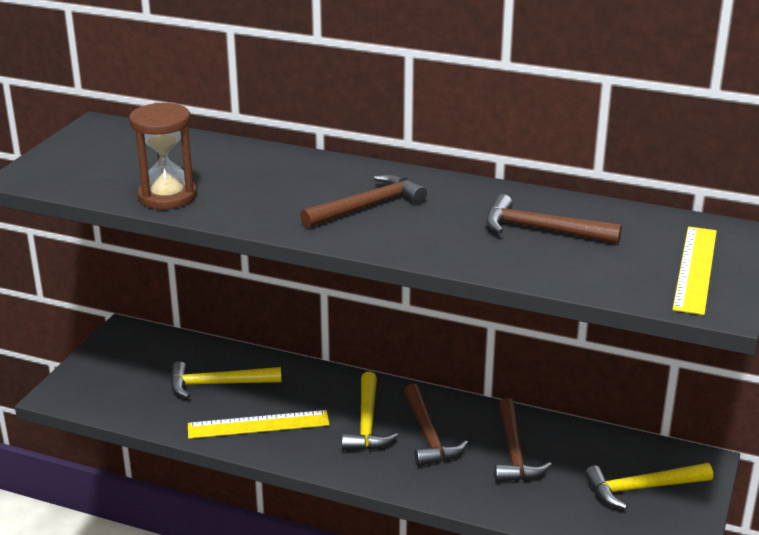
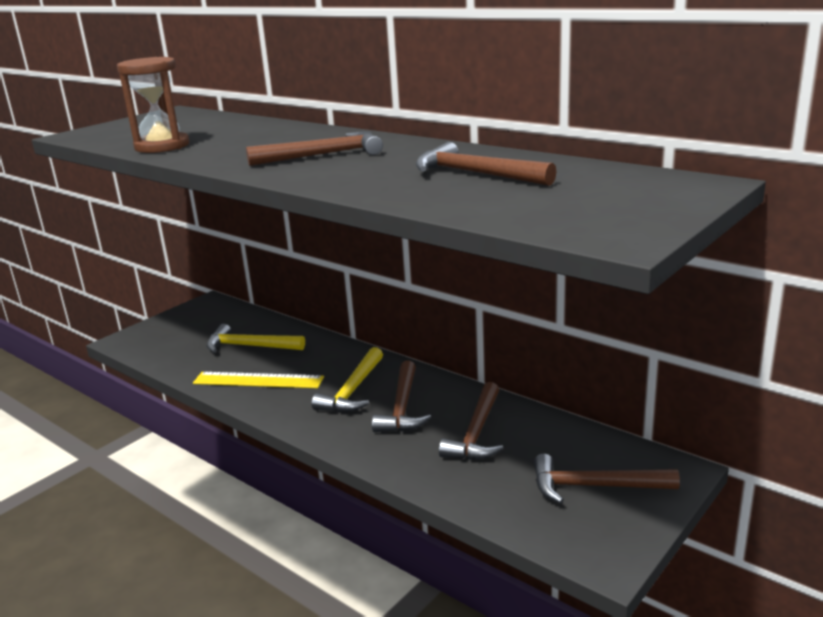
camera: 20 degrees right, 5 degrees down
yellow hammer [585,463,713,509] -> brown hammer [534,454,680,504]
yellow ruler [672,227,717,315] -> none

